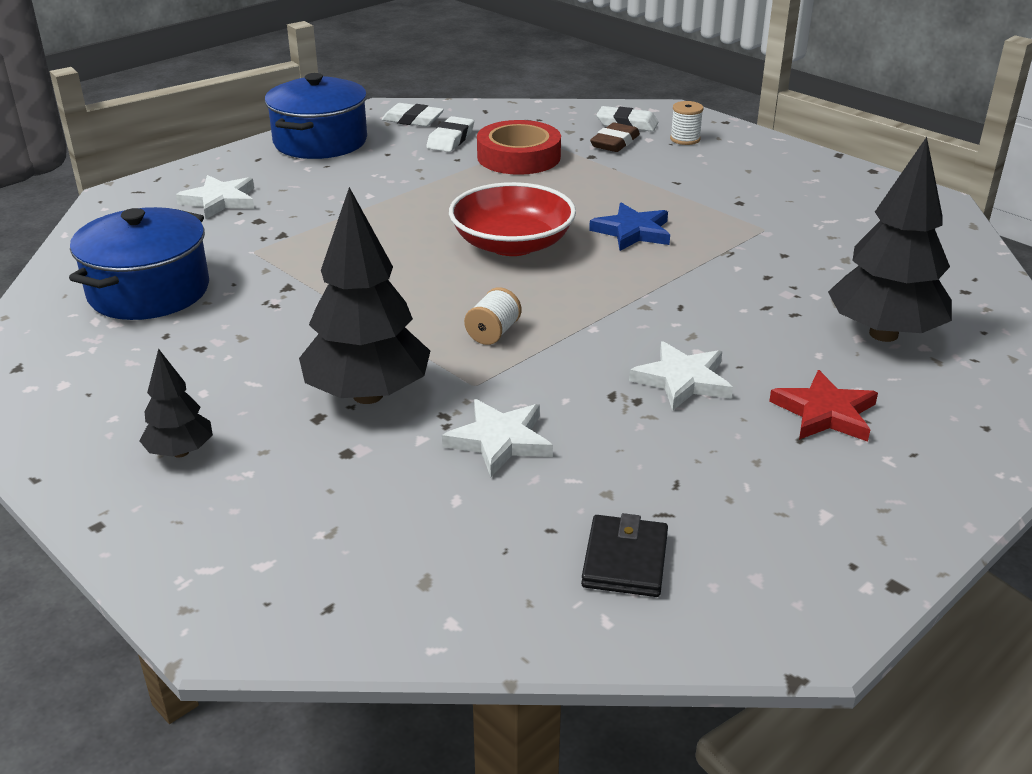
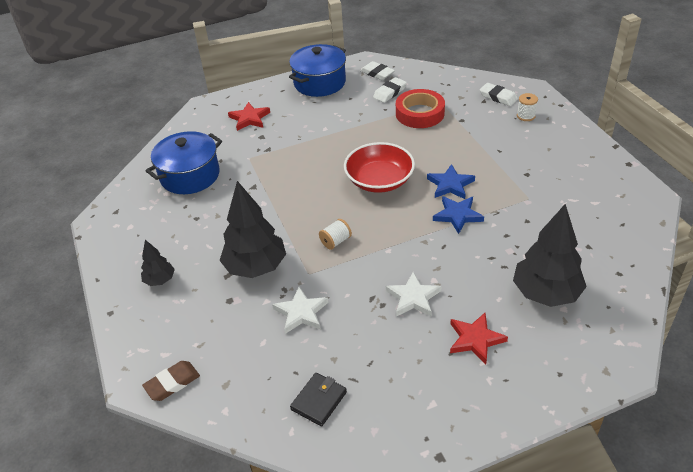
camera: 25 degrees right, 10 degrees up
white star [176,175,254,219] -> red star [228,102,270,131]
brown eraser [590,122,640,152] -> brown eraser moved to [142,361,200,401]
none -> blue star [433,196,484,234]

